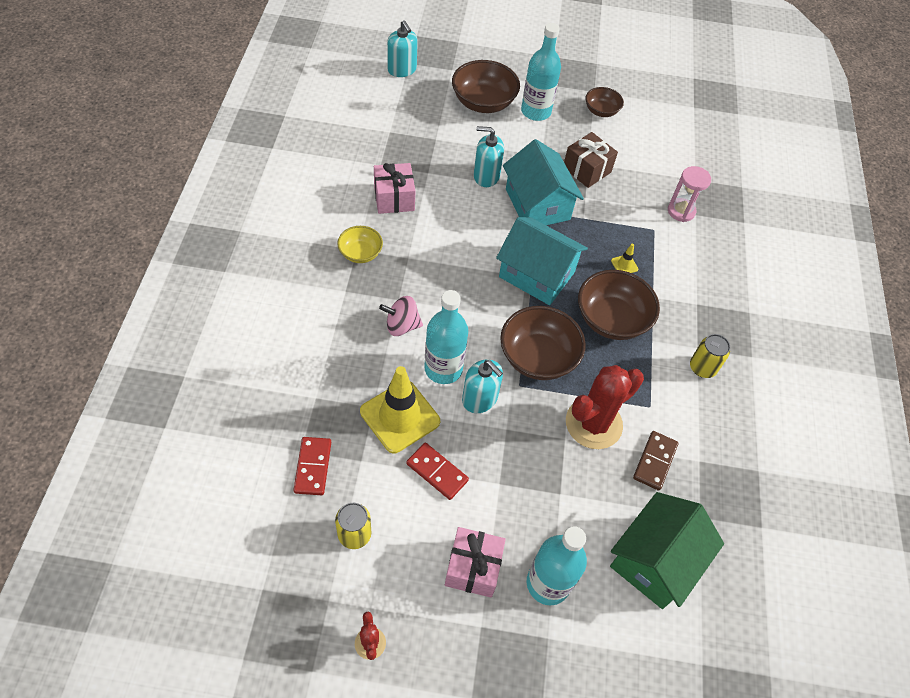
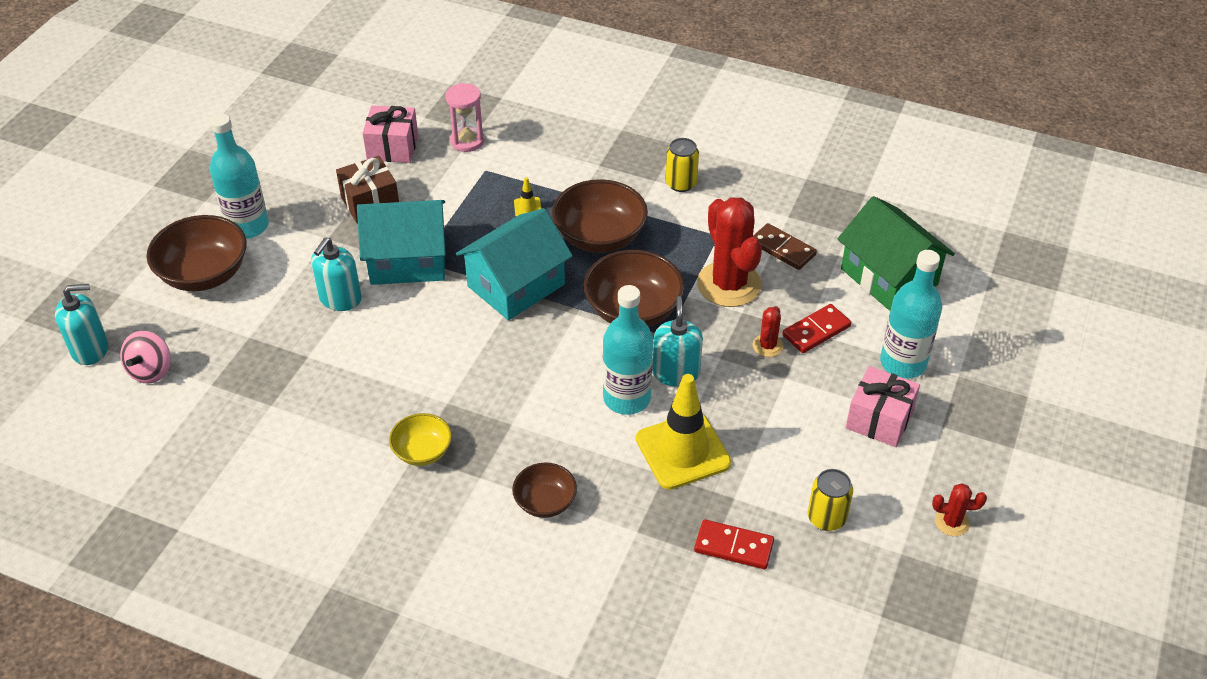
camera: 70 degrees left, 10 degrees down
pink gift [374,163,416,214] -> pink gift moved to [362,105,418,163]
pink spinning top [379,296,423,336] -> pink spinning top moved to [120,331,171,384]
red domino [406,443,469,500] -> red domino moved to [782,304,851,353]
turquoise soap dispenser [462,359,503,413] -> turquoise soap dispenser turned 60 degrees counterclockwise [652,296,703,387]
brown bowl [585,87,624,117] -> brown bowl moved to [512,463,577,518]
none -> red cactus [753,306,784,357]

